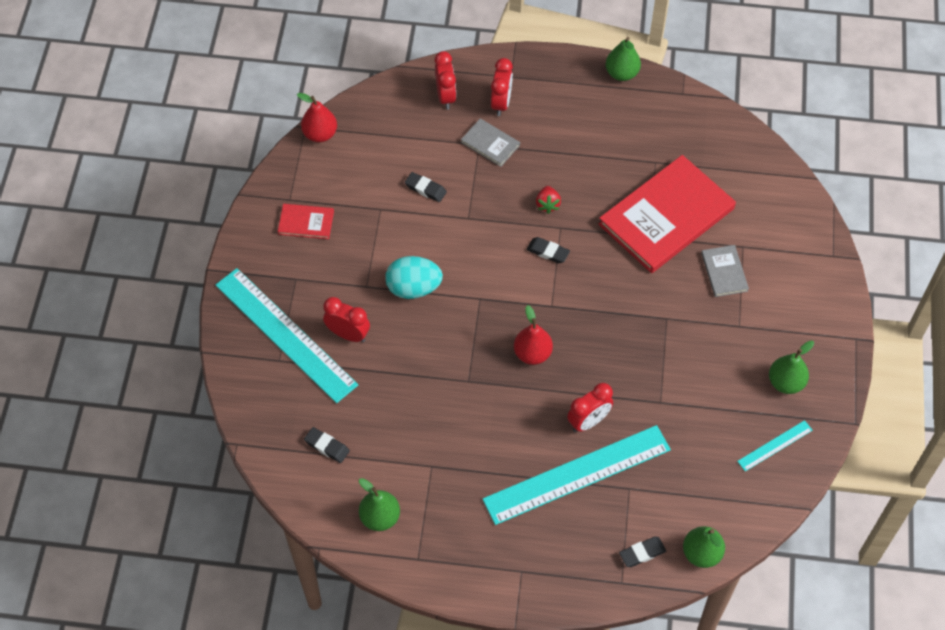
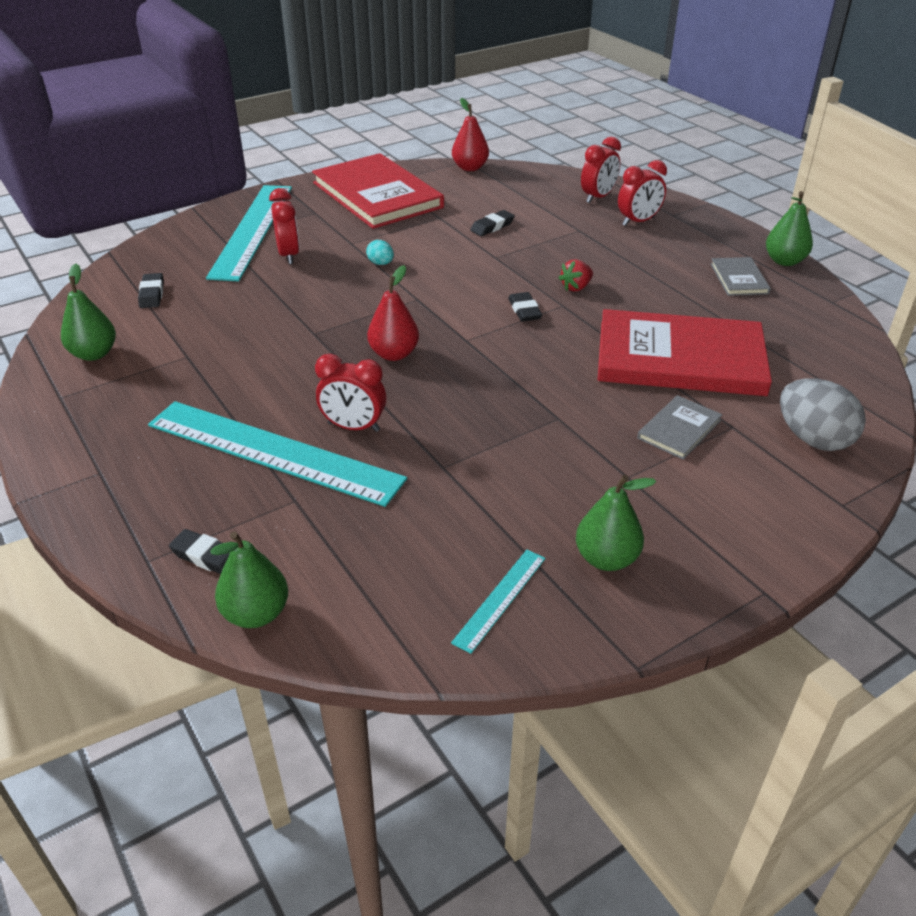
camera: 50 degrees right, 20 degrees down
red book [278,204,334,239] -> red book [312,153,444,229], size x2.27
turquoise egg [385,256,443,299] -> turquoise egg [366,240,394,265], size x0.49
black eraser [405,172,447,202] -> black eraser turned 60 degrees clockwise [470,210,515,236]
grey book [461,118,520,167] -> grey book moved to [711,257,771,296]
turquoise ruler [737,420,813,471] -> turquoise ruler turned 75 degrees counterclockwise [451,550,545,654]
none -> grey egg [780,378,866,451]

